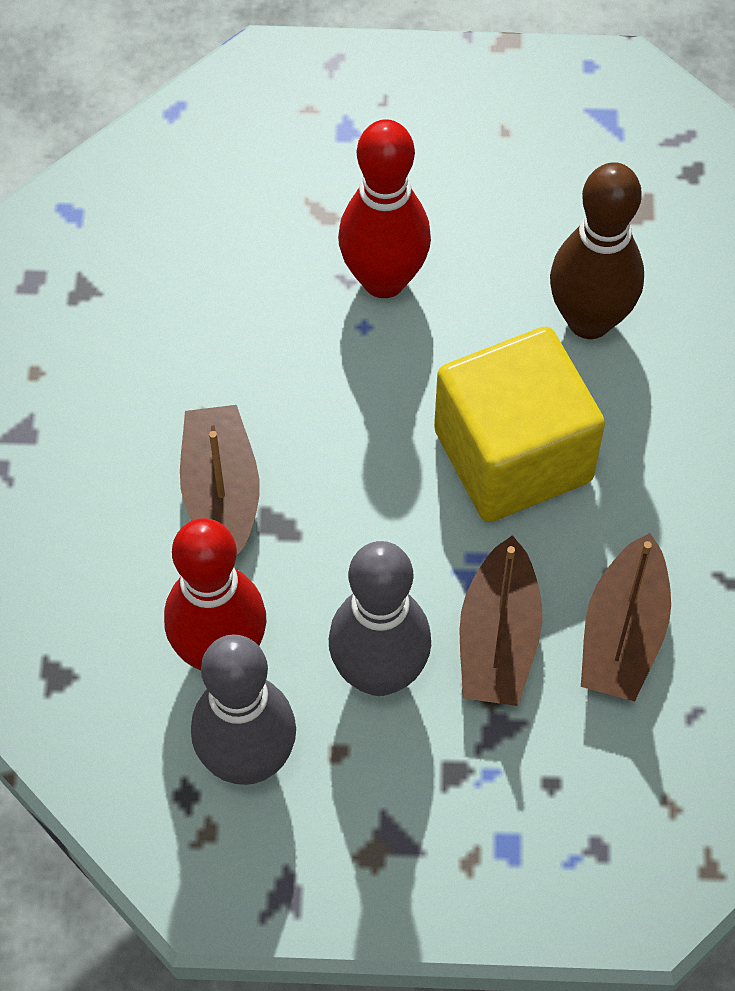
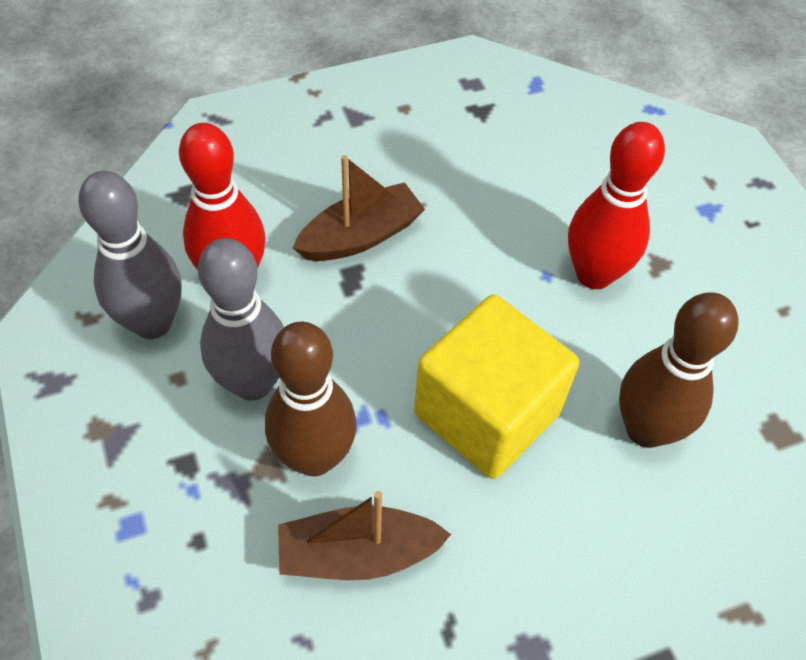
camera: 65 degrees right, 5 degrees down
brown boat [459,535,542,706] -> brown bowling pin [265,322,357,476]

